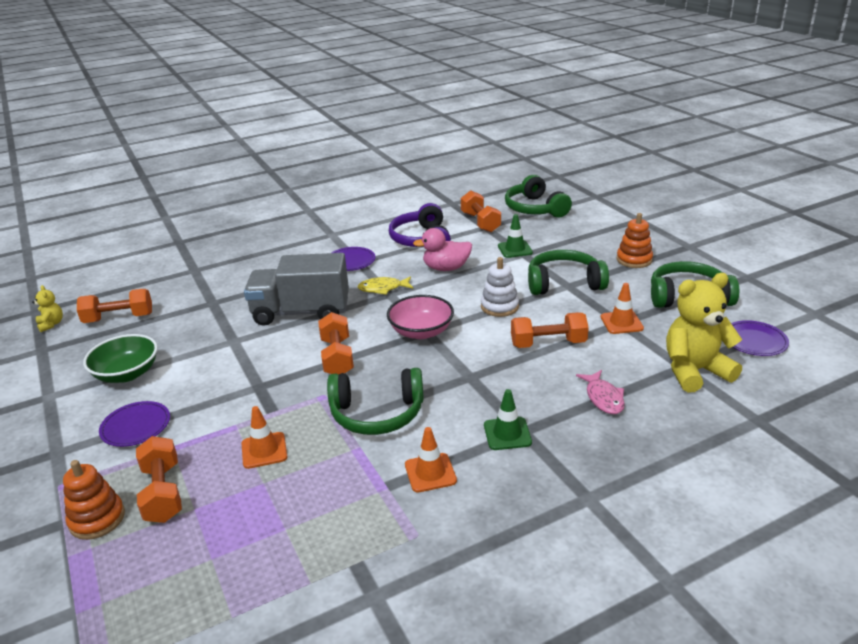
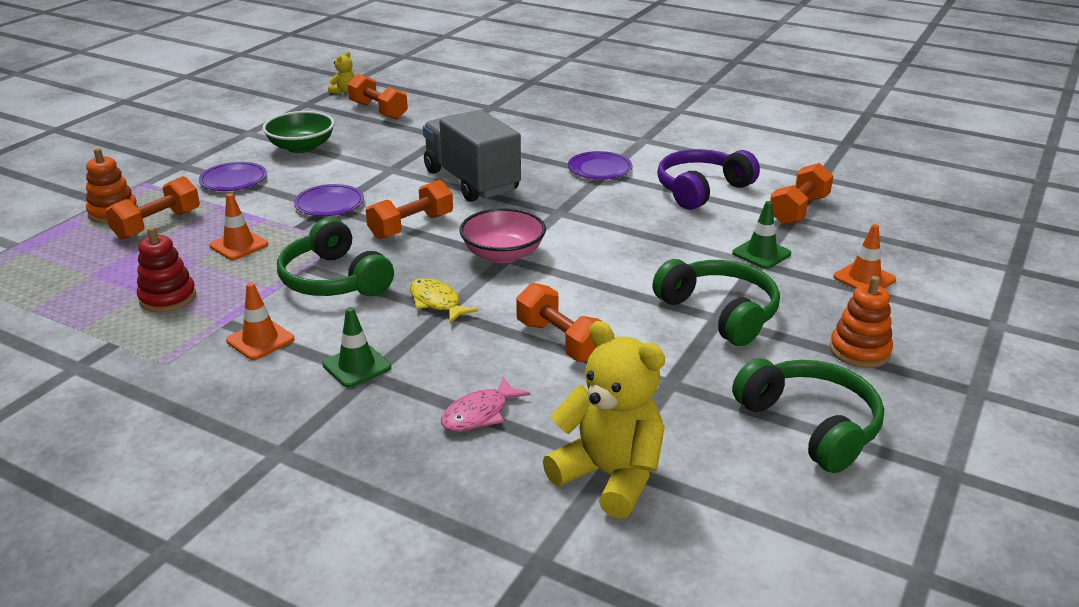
camera: 55 degrees right, 0 degrees up
yellow fish [358,276,413,295] -> yellow fish moved to [410,278,478,323]
pink duck [413,228,472,271] -> none
white stacking toy [481,257,519,317] -> none
green headphones [505,175,572,218] -> none
orange traffic cone [601,283,644,334] -> orange traffic cone moved to [833,224,896,289]
purple plate [731,320,789,356] -> purple plate moved to [294,184,364,216]
none -> red stacking toy [137,227,196,313]

